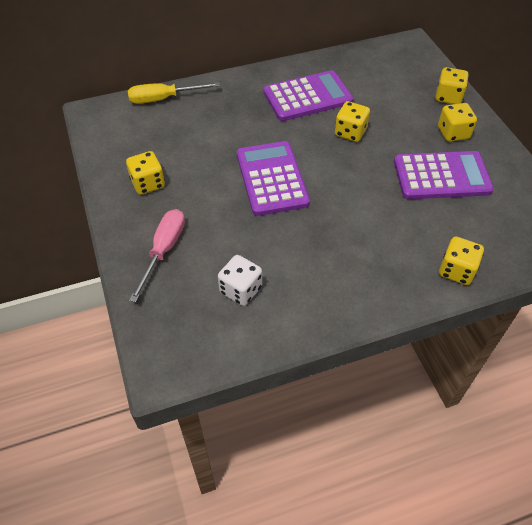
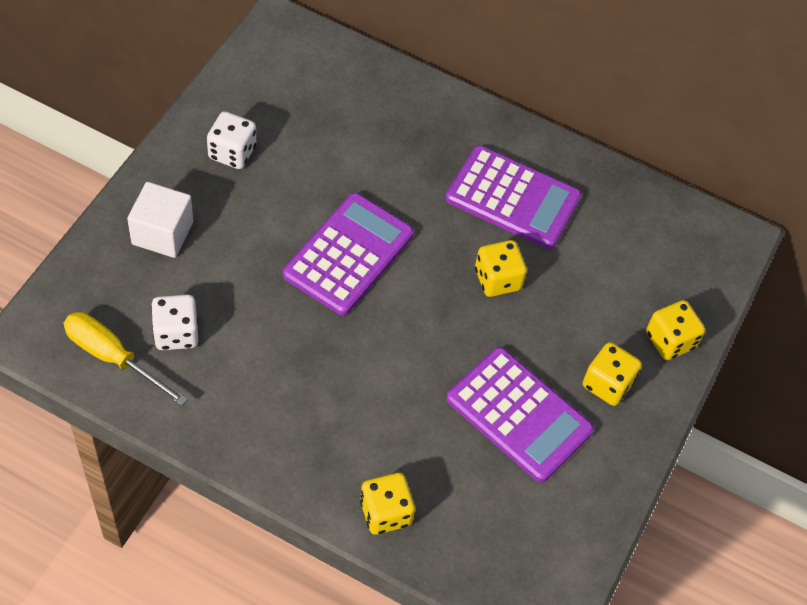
camera: 40 degrees right, 5 degrees up
yellow dice [126,151,165,195] -> white dice [207,111,256,169]
yellow screwdriver [128,82,220,104] -> yellow screwdriver moved to [64,312,188,406]
pink screwdriver [129,209,185,302] -> white cube [127,182,193,258]

